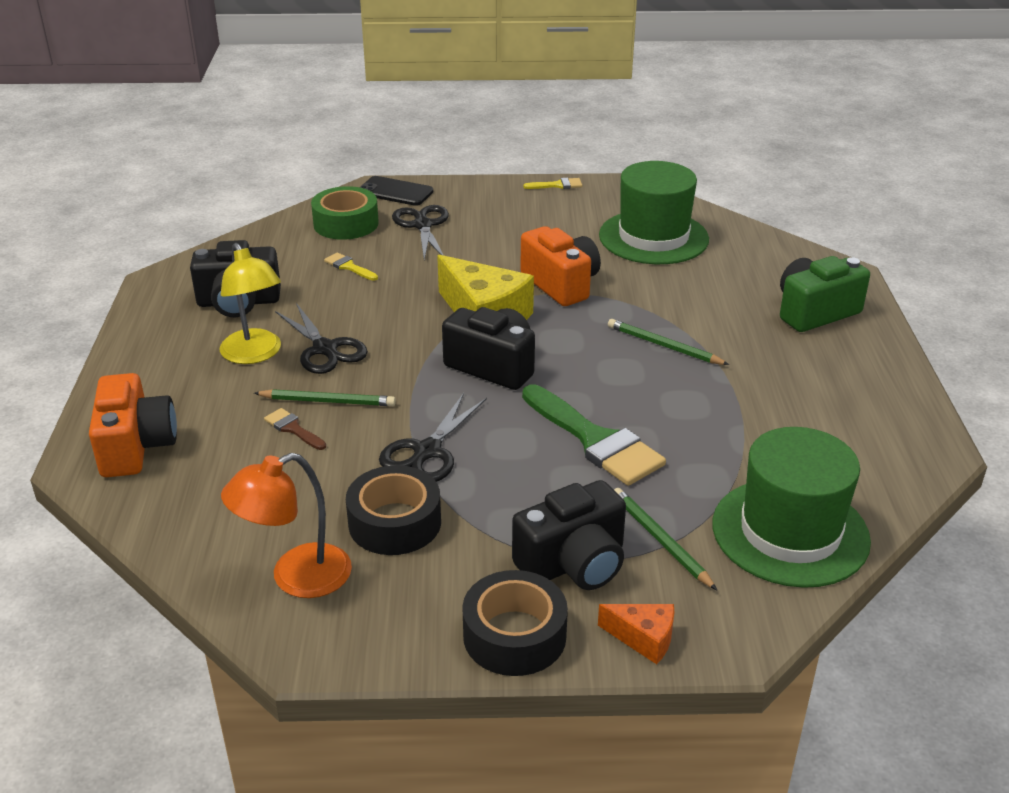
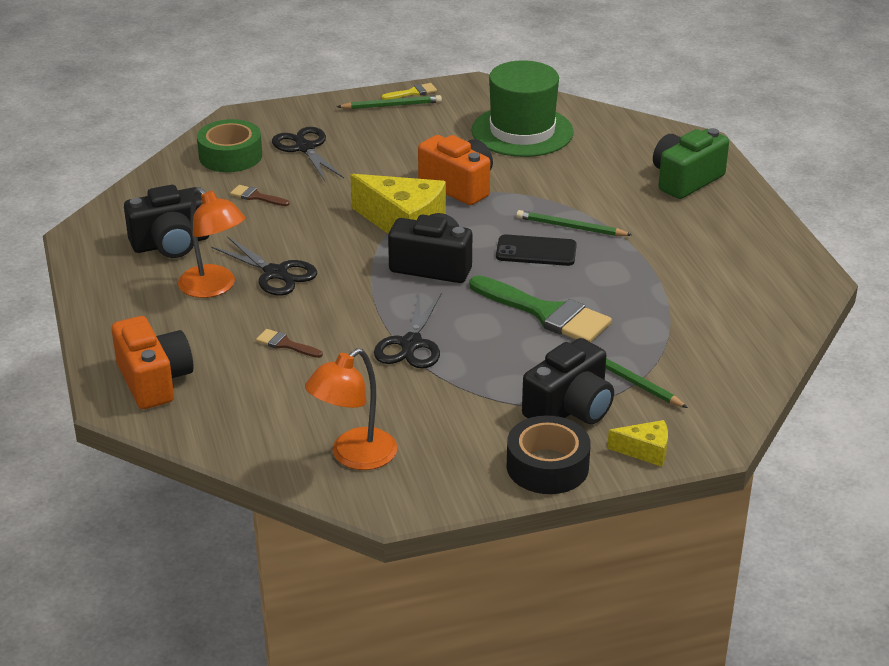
camera: 15 degrees left, 0 degrees up
yellow lamp [220,243,281,364] -> orange lamp [178,187,245,298]
green pencil [254,389,396,406] -> green pencil moved to [337,95,442,109]
yellow brush [324,252,378,281] -> brown brush [230,185,290,206]
black tape [346,465,441,555] -> none
black phone [360,176,433,206] -> black phone moved to [496,235,577,266]
orange cheese [598,604,674,664] -> yellow cheese [607,420,668,467]
green hat [712,427,871,588] -> none

